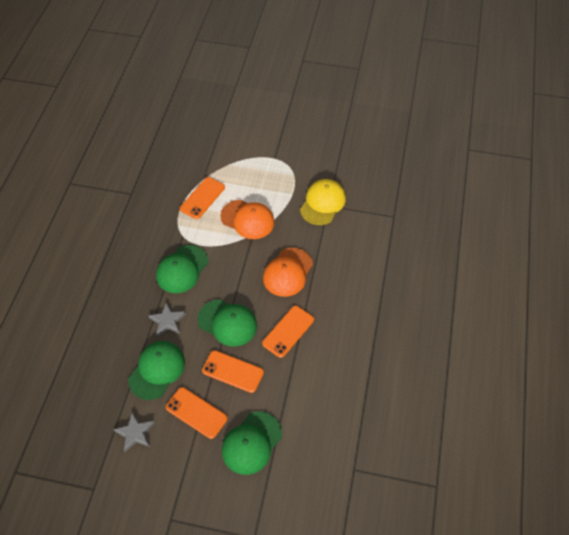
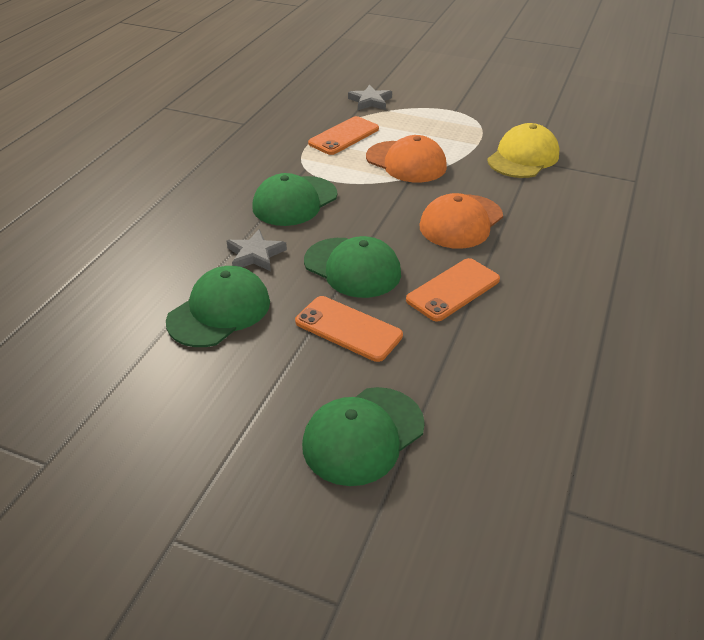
camera: 10 degrees right, 15 degrees down
grey star [113,412,154,452] -> grey star moved to [348,85,392,110]
orange phone [166,387,228,439] -> none

